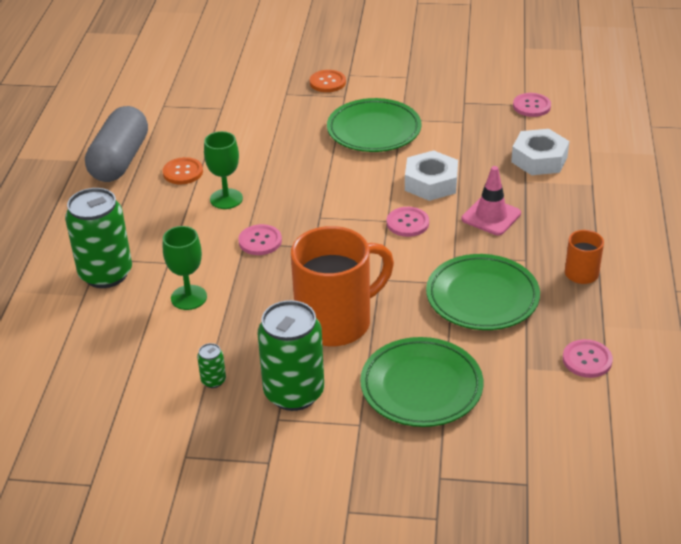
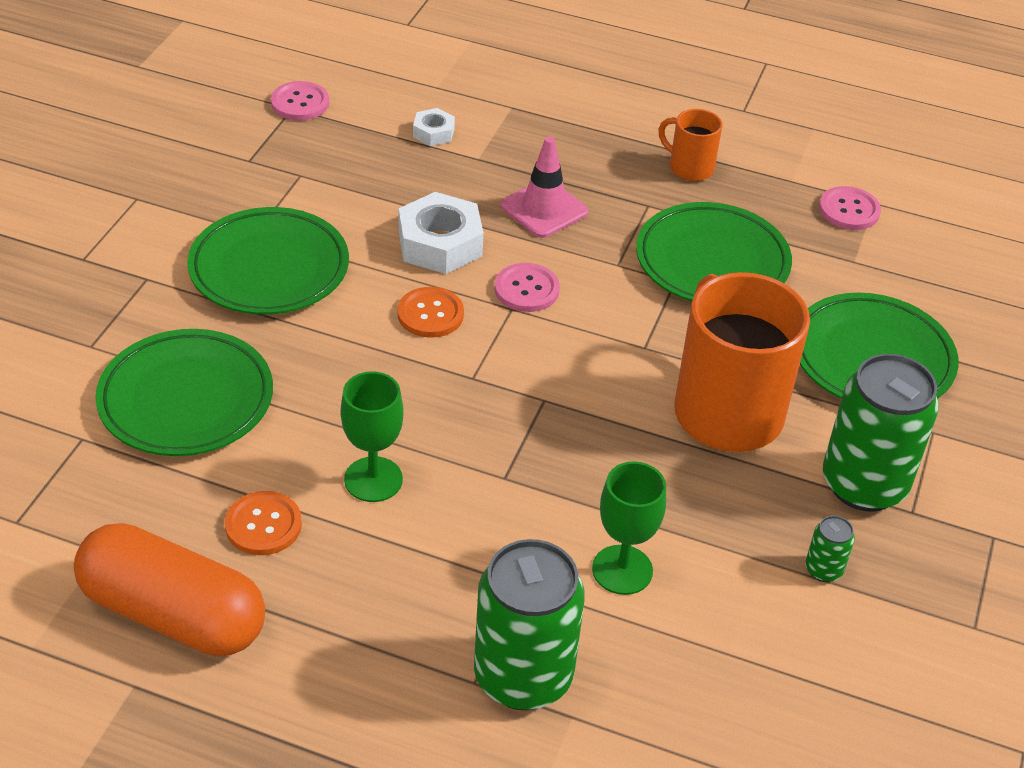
camera: 80 degrees left, 5 degrees up
grey capsule [85,106,148,182] -> orange capsule [74,523,265,656]
pink button [238,224,282,255] -> none
orange button [310,70,346,92] -> orange button moved to [397,287,464,338]
white nut [511,129,569,175] -> white nut [413,108,455,146], size x0.53
none -> green plate [95,329,273,456]

